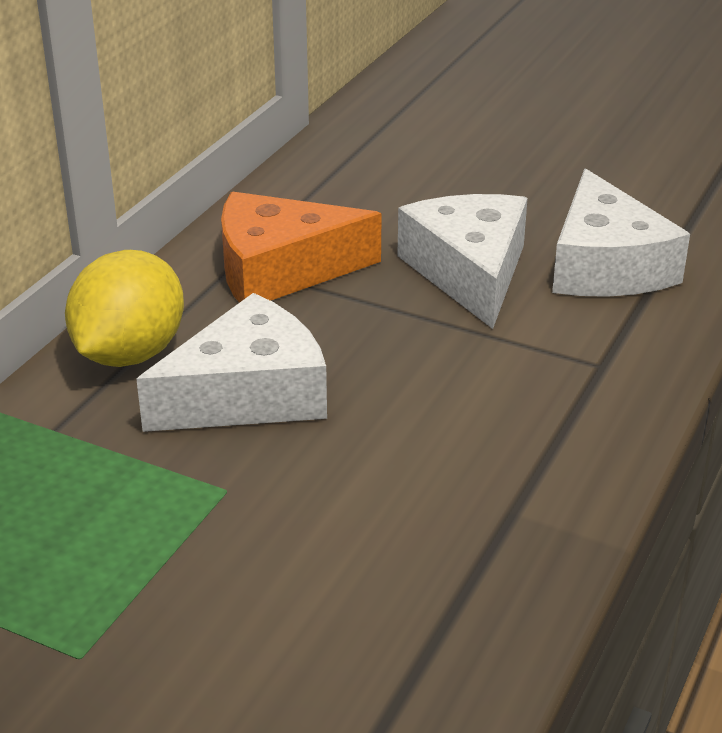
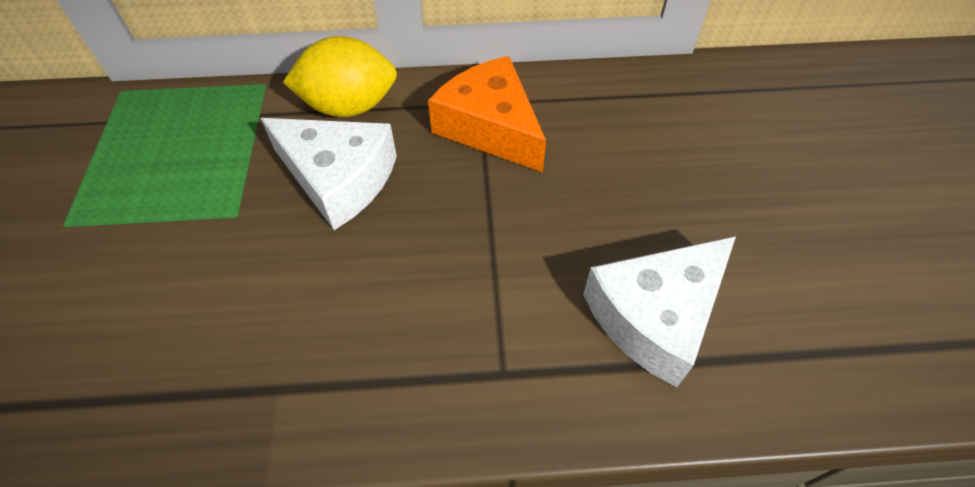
camera: 60 degrees right, 20 degrees up
white cheese [397,194,528,329] -> none

